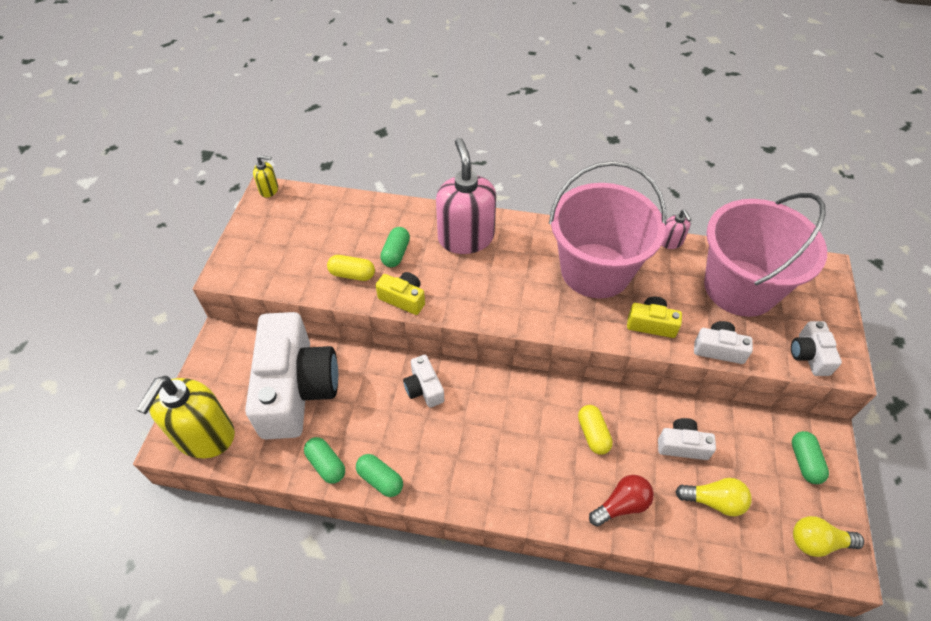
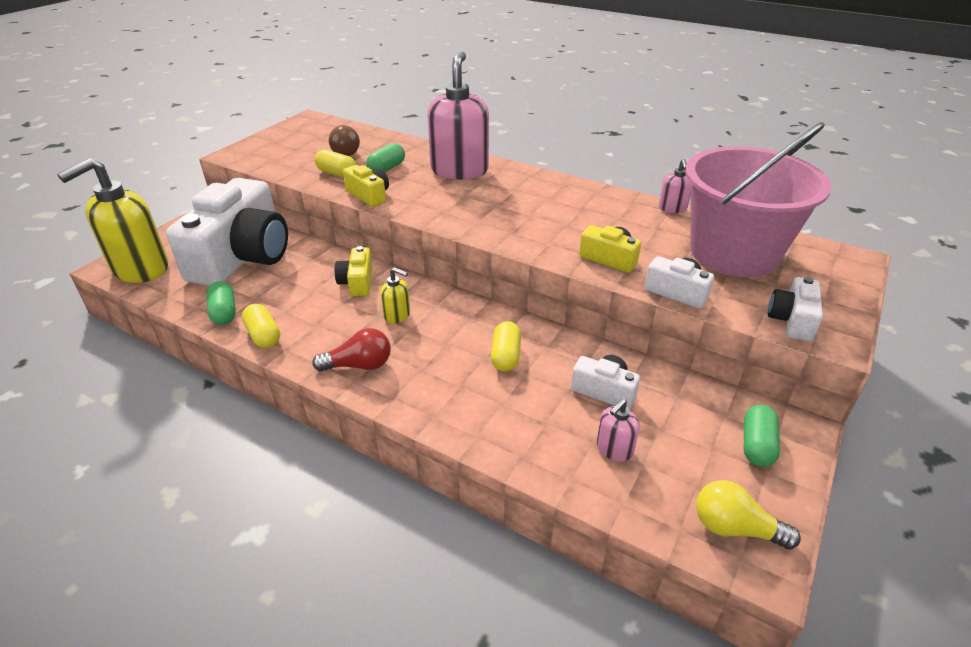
camera: 20 degrees right, 15 degrees down
yellow soap dispenser [253,155,278,198] -> yellow soap dispenser moved to [381,267,410,324]
green capsule [356,454,403,497] -> yellow capsule [242,304,280,348]
white camera [403,355,444,408] -> yellow camera [334,246,373,296]
pink bucket [549,161,666,298] -> none
red light bulb [589,475,654,527] -> red light bulb moved to [312,328,391,372]
yellow light bulb [676,478,752,516] -> pink soap dispenser [596,399,640,462]
none -> brown light bulb [329,125,360,156]

